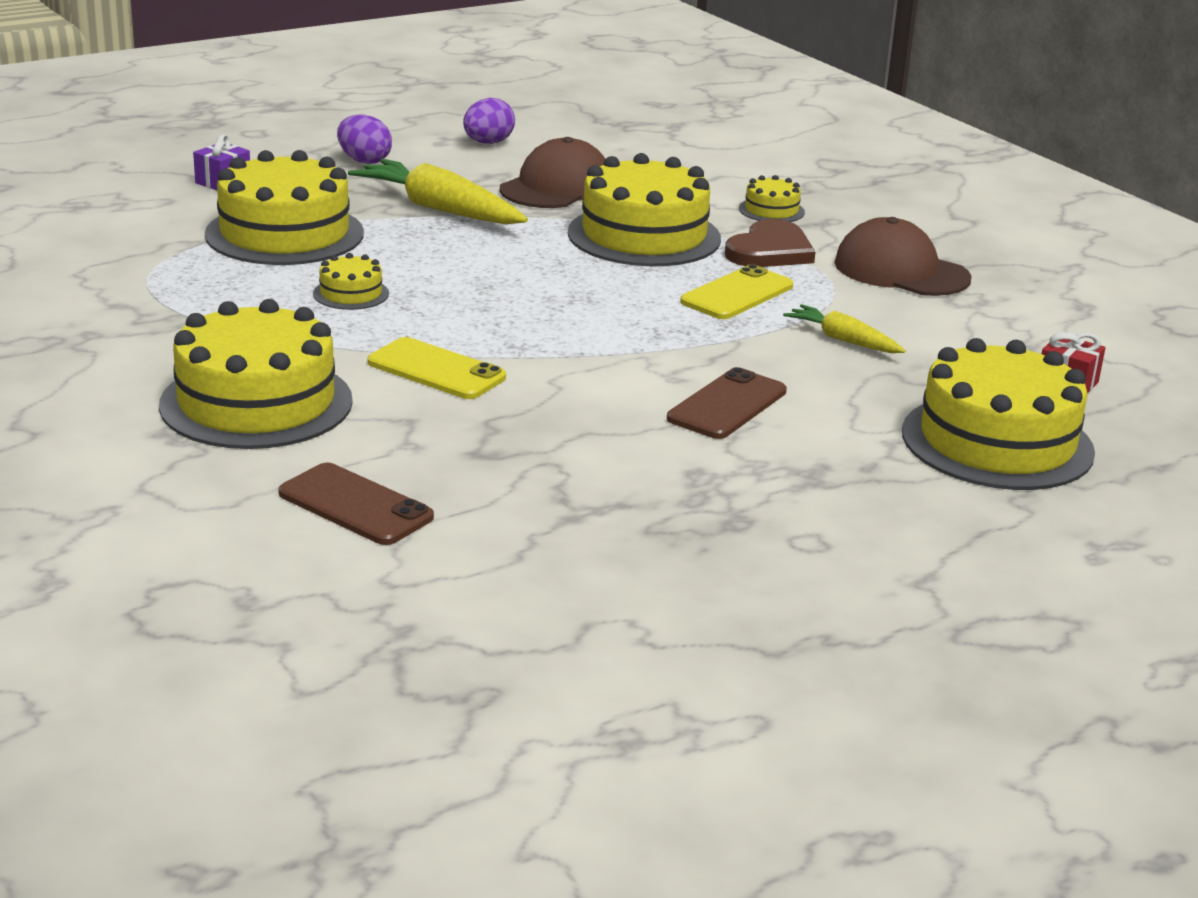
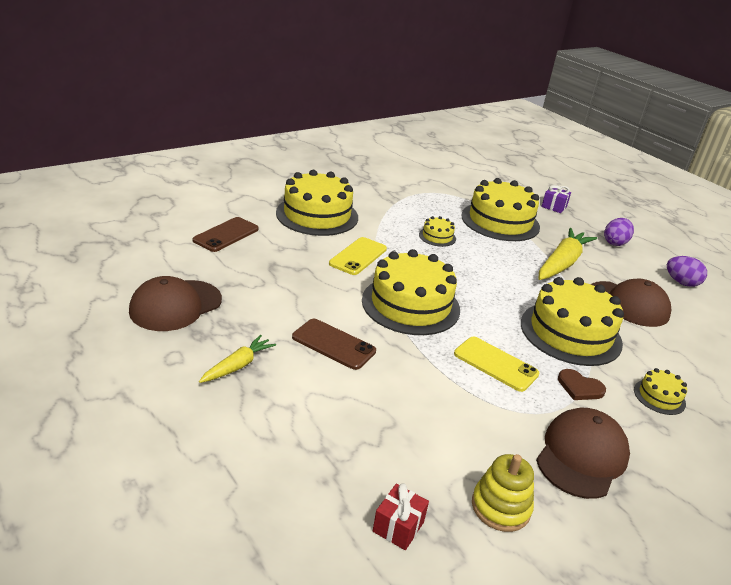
camera: 85 degrees right, 5 degrees up
brown heart [725,219,815,267] -> brown heart [558,369,606,400], size x0.64
yellow carrot [783,304,906,353] -> yellow carrot moved to [199,335,276,383]
yellow cake [902,338,1095,490] -> yellow cake moved to [362,249,460,335]
none -> brown cap [129,276,222,331]
none -> yellow stacking toy [472,454,534,532]

